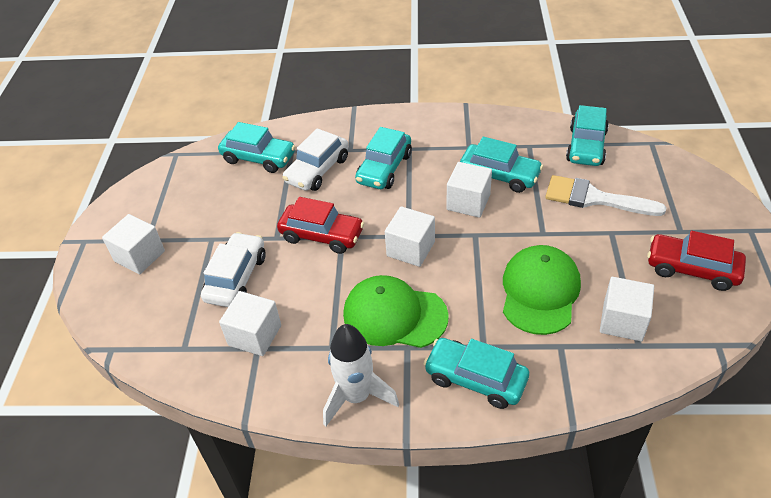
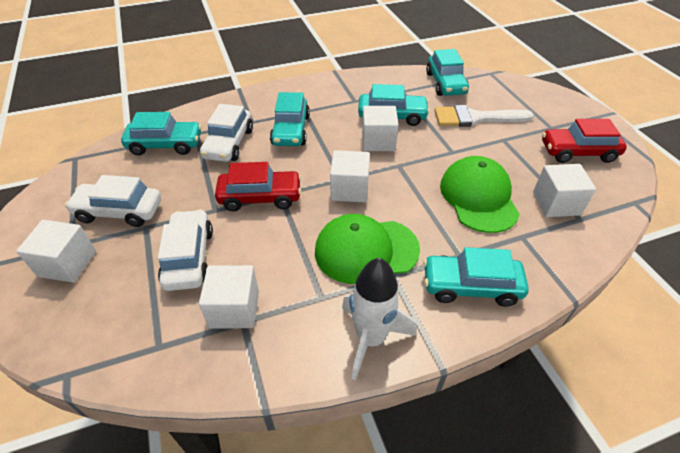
camera: 25 degrees left, 0 degrees up
none -> white car [65,175,161,227]

